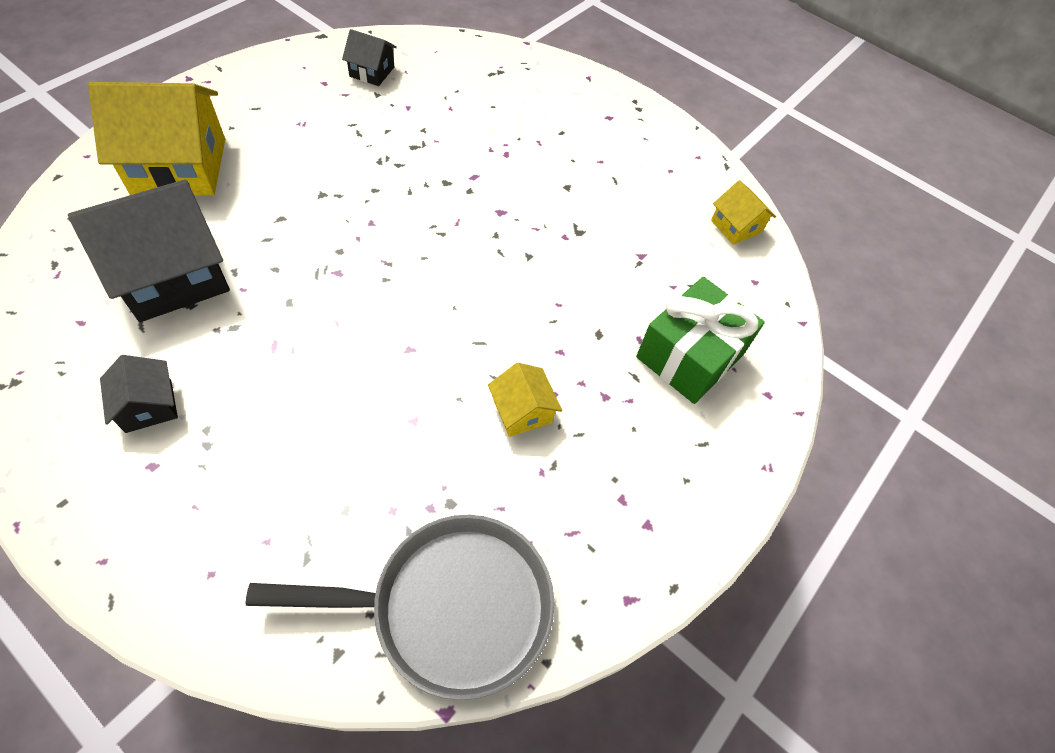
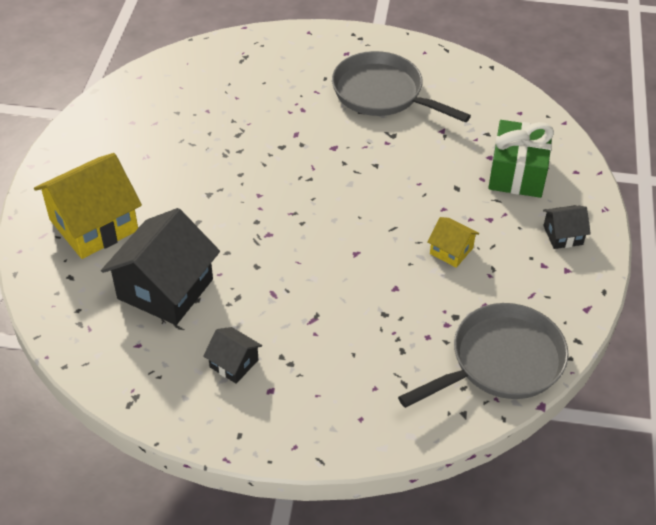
camera: 25 degrees left, 10 degrees down
black house [342,29,397,86] -> black house moved to [543,205,591,249]
yellow house [711,180,776,245] -> none
none -> grey pan [332,51,471,122]

